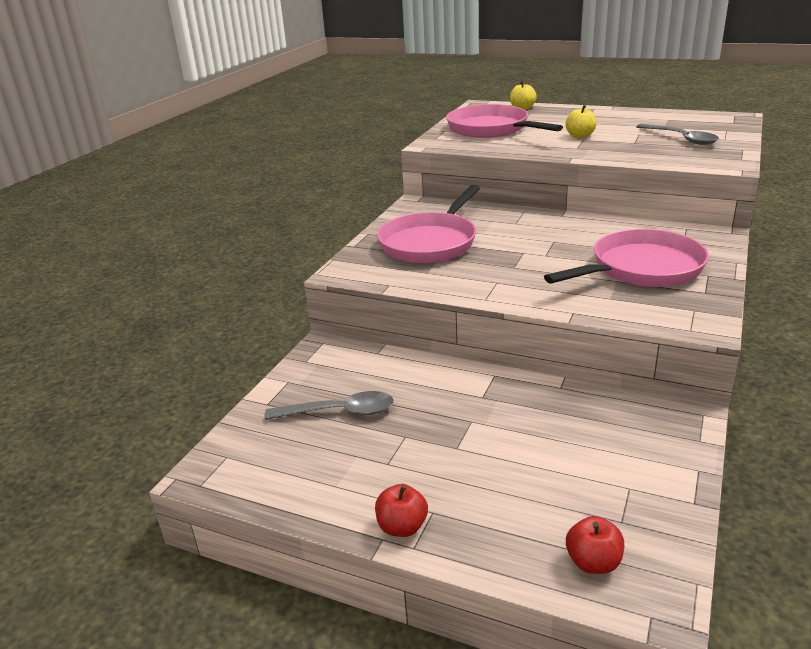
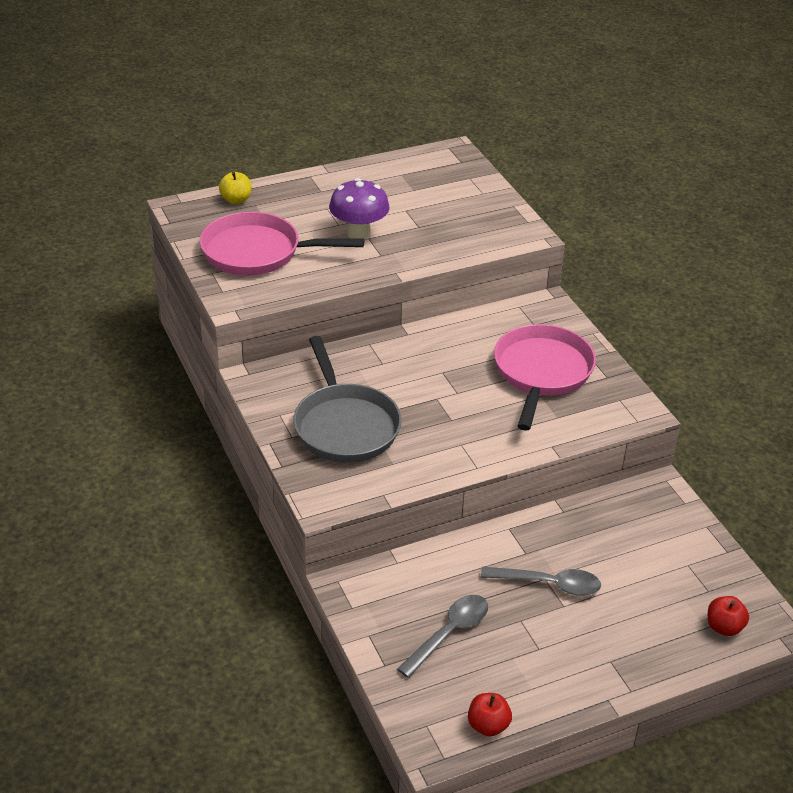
camera: 50 degrees left, 10 degrees up
red apple [375,484,428,537] -> red apple moved to [468,693,512,737]
pink pan [377,185,480,263] -> grey pan [293,336,402,463]
yellow apple [565,105,597,138] -> purple mushroom [329,178,389,240]
grey spoon [636,124,719,145] -> grey spoon moved to [481,566,601,596]

